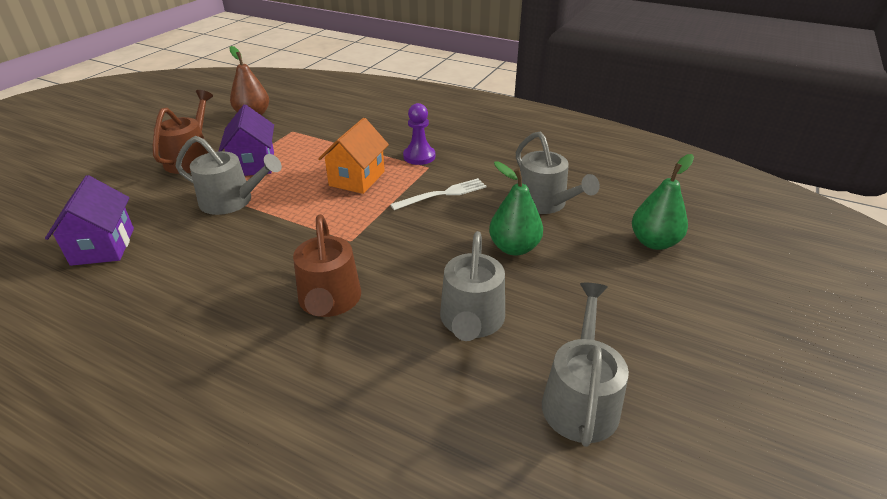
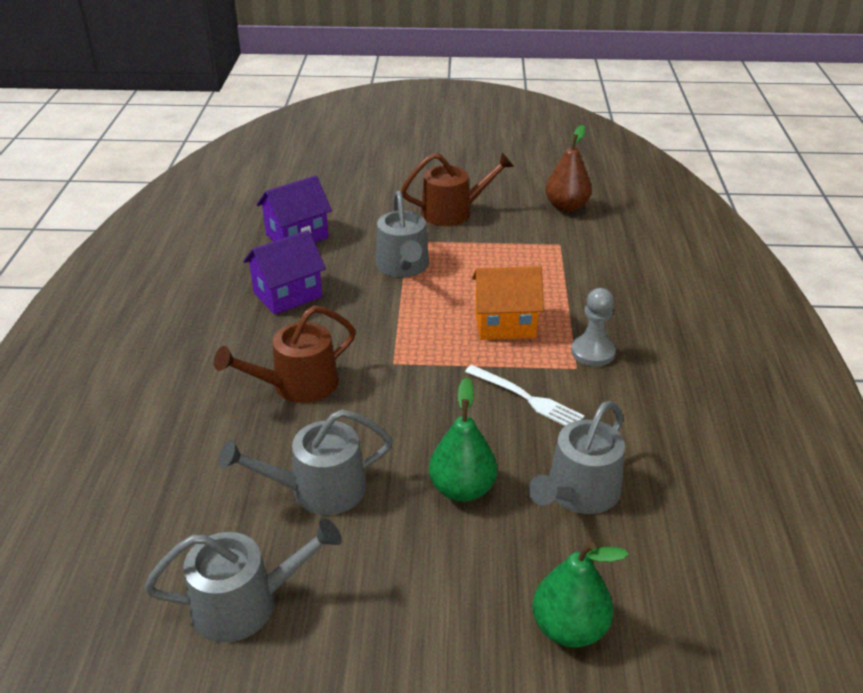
camera: 65 degrees right, 0 degrees up
purple house [219,104,274,176] -> purple house moved to [243,230,326,315]
purple pawn [403,103,435,165] -> grey pawn [571,288,616,366]

